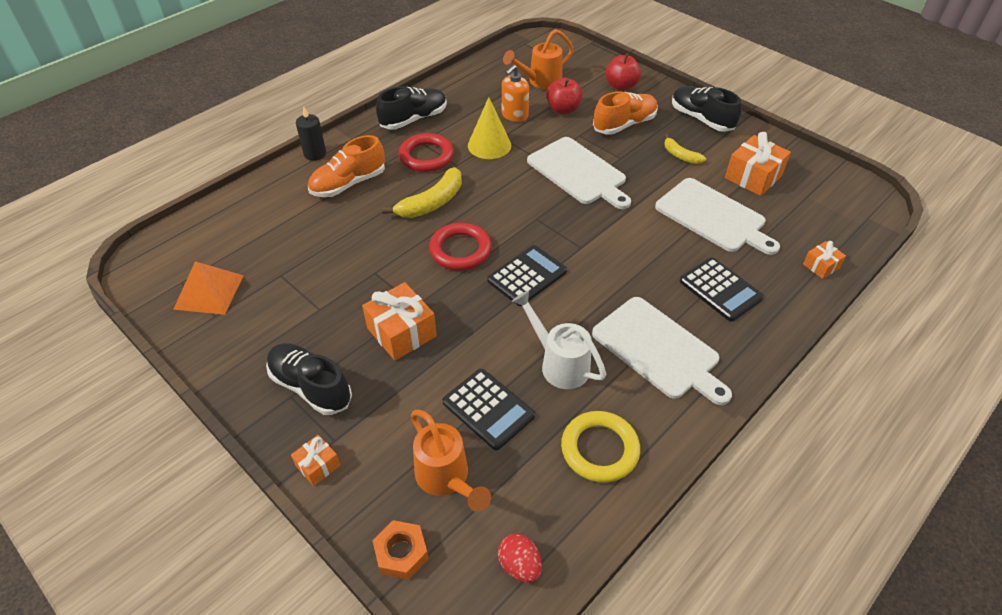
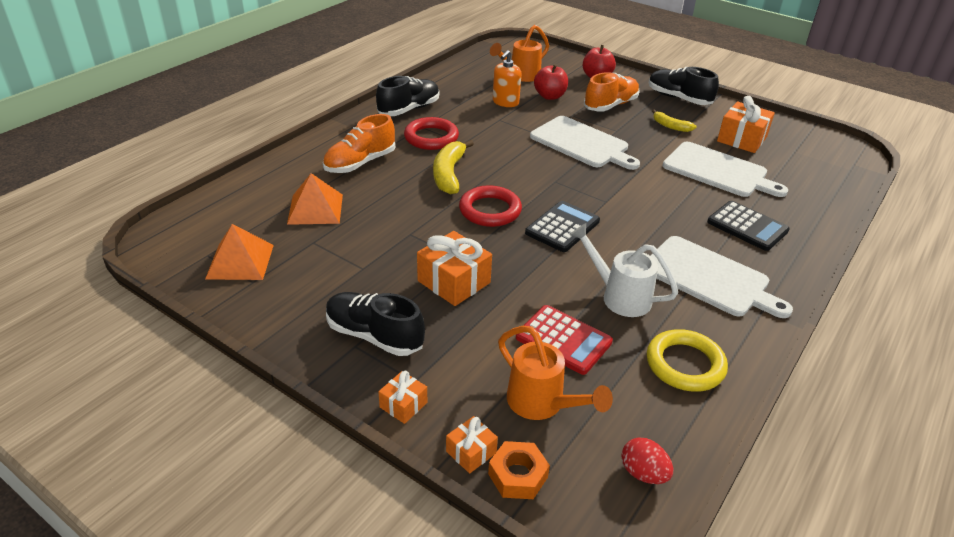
camera: 10 degrees left, 10 degrees down
black candle [296,107,326,161] -> none
yellow banana [382,167,462,218] -> yellow banana turned 150 degrees clockwise [433,140,474,194]
black calculator [442,369,535,450] -> red calculator [516,305,613,375]
yellow cone [468,97,511,159] -> none
orange gift [803,241,846,279] -> orange gift moved to [446,416,498,473]
none -> orange pyramid [287,173,343,225]

